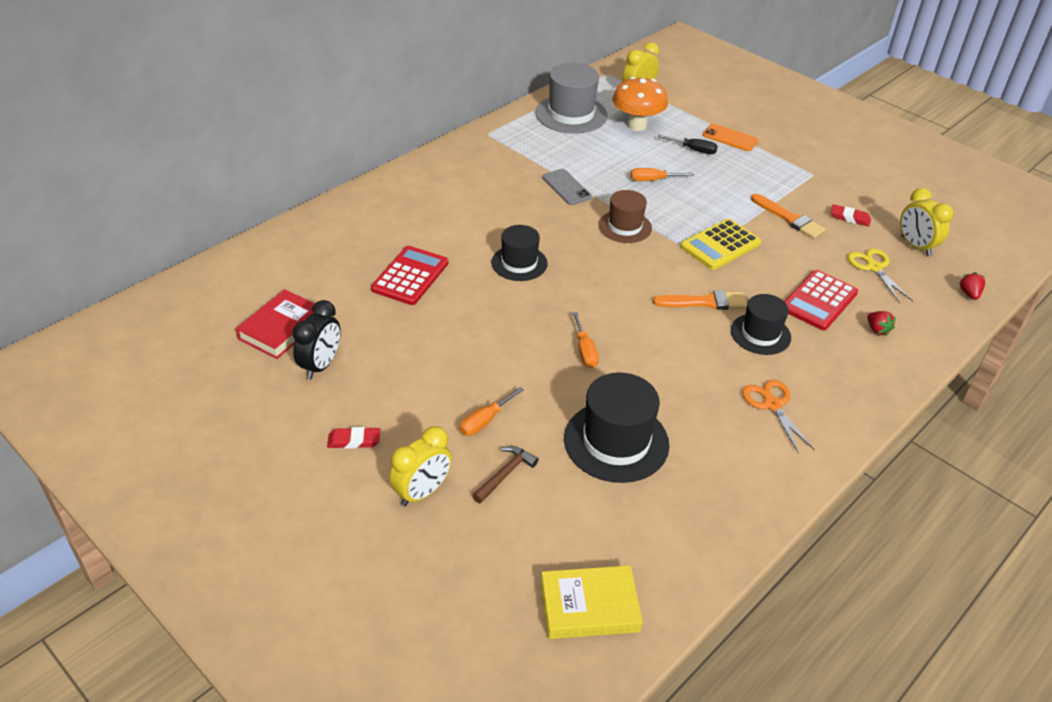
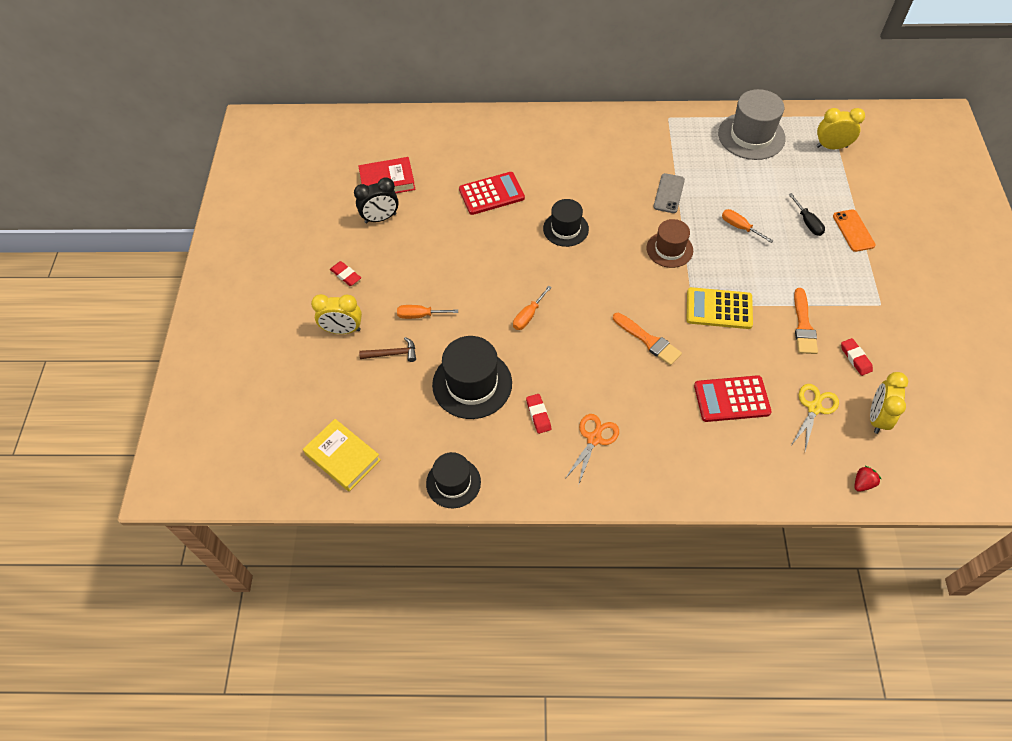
camera: 50 degrees right, 15 degrees up
orange mushroom [612,76,668,131] -> none
black hat [731,294,791,355] -> black hat moved to [426,452,481,508]
red strawberry [867,311,896,336] -> none
none -> red eraser [526,394,551,434]

